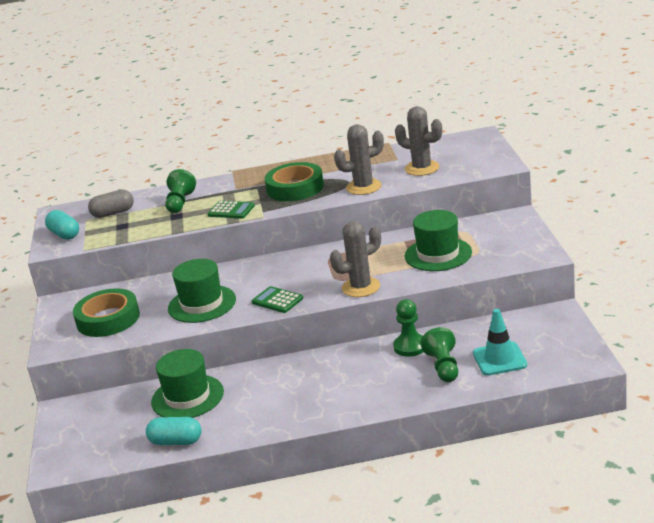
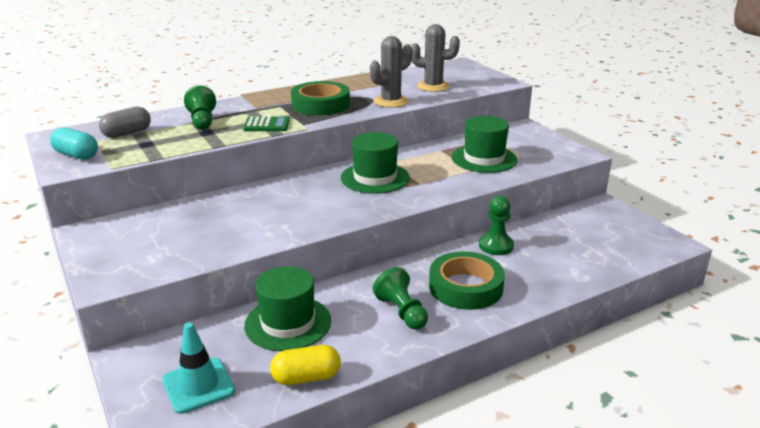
camera: 25 degrees left, 0 degrees up
green tape [73,288,140,337] -> green tape moved to [429,251,505,310]
turquoise capsule [146,417,201,445] -> yellow capsule [270,345,341,385]
green hat [168,259,236,323] -> green hat moved to [341,132,410,194]
green calculator [252,286,303,313] -> none
grey cactus [330,221,381,297] -> none
green pawn [421,327,458,382] -> green pawn moved to [373,267,428,330]
turquoise traffic cone [473,309,527,376] -> turquoise traffic cone moved to [162,322,235,414]

